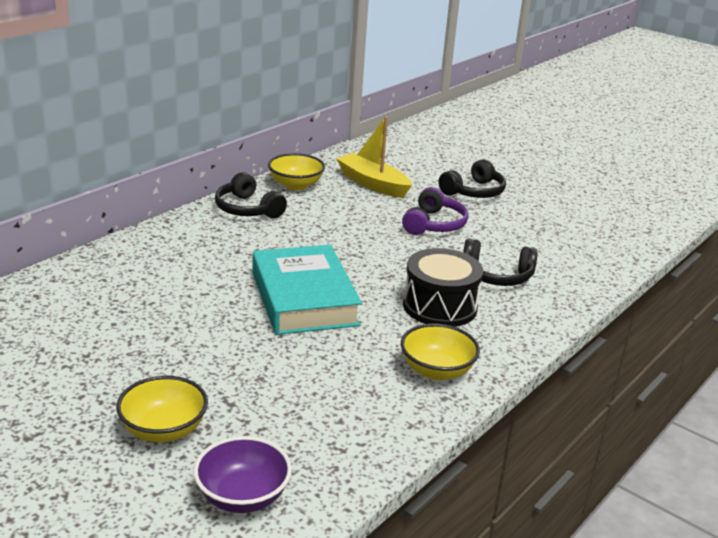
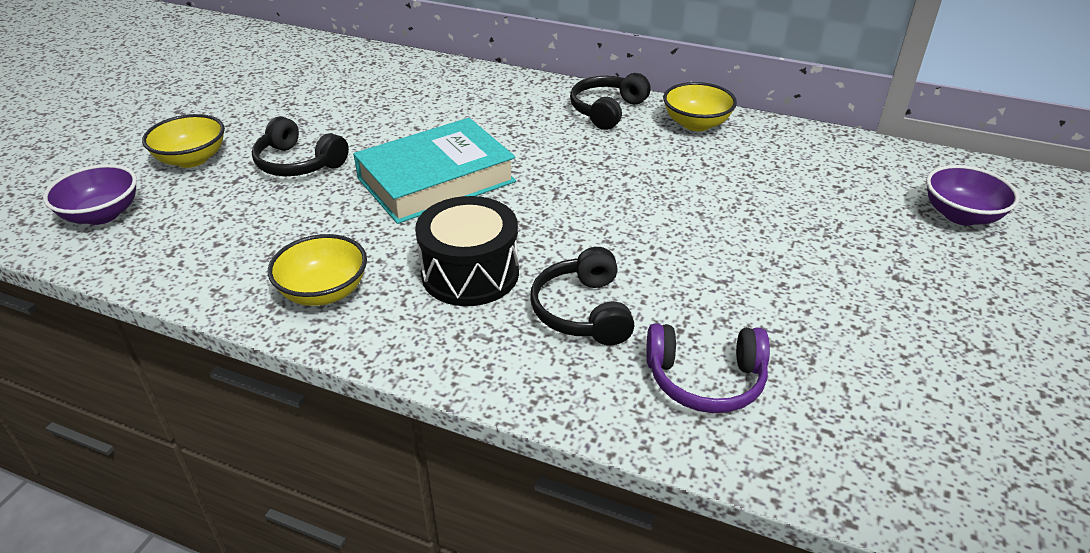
camera: 75 degrees right, 10 degrees up
yellow boat [336,116,412,198] -> none
purple headphones [402,187,469,235] -> purple headphones moved to [646,323,770,413]
black headphones [439,159,506,198] -> black headphones moved to [252,116,349,176]
none -> purple bowl [926,165,1019,226]

